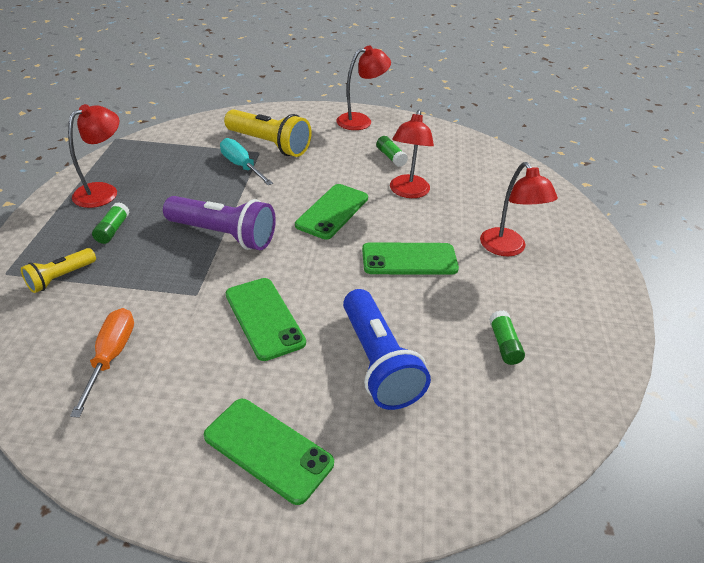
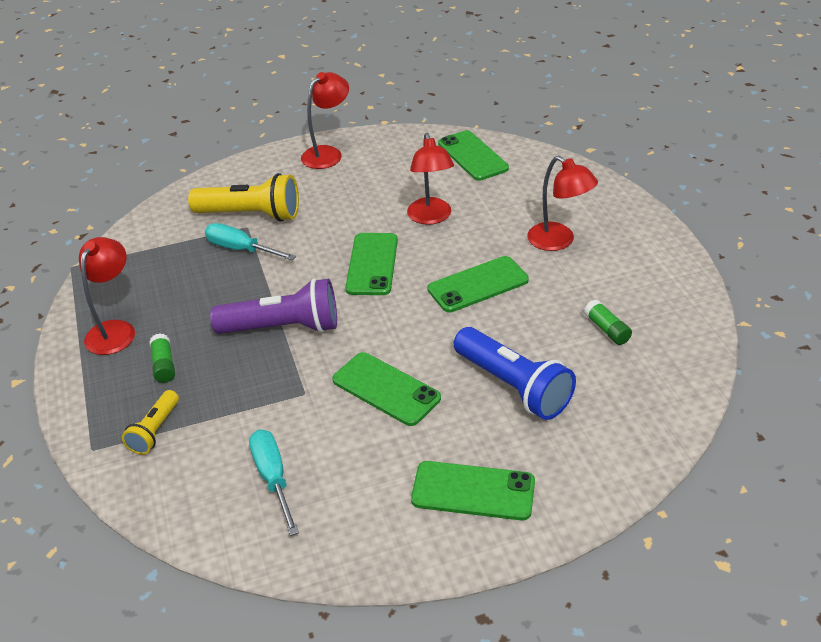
camera: 20 degrees left, 0 degrees up
orange screwdriver [70,308,134,418] -> turquoise screwdriver [249,430,299,536]
green glue stick [376,136,408,167] -> none
none -> green phone [438,130,509,181]

